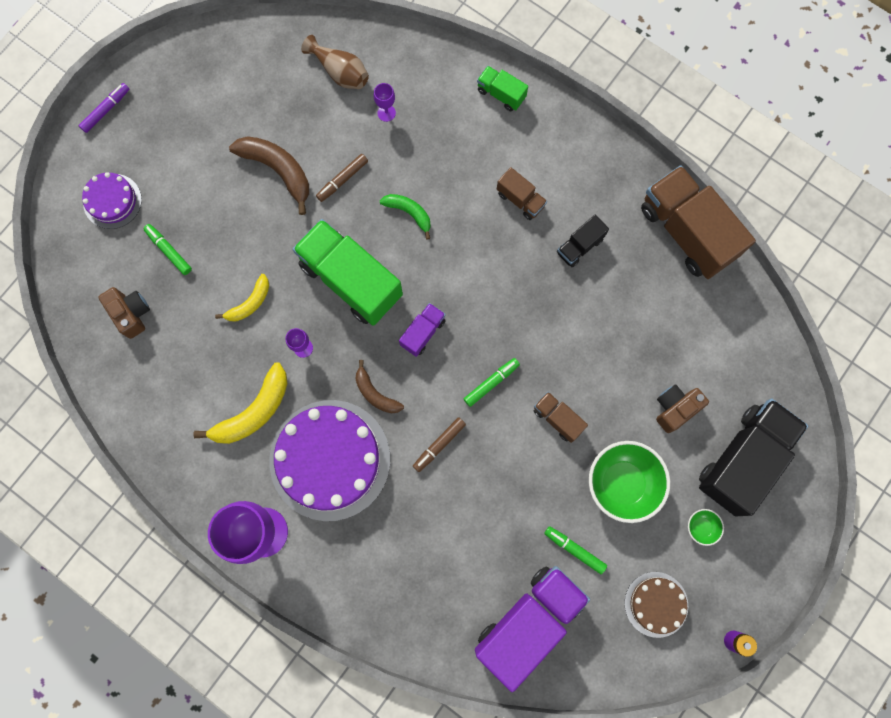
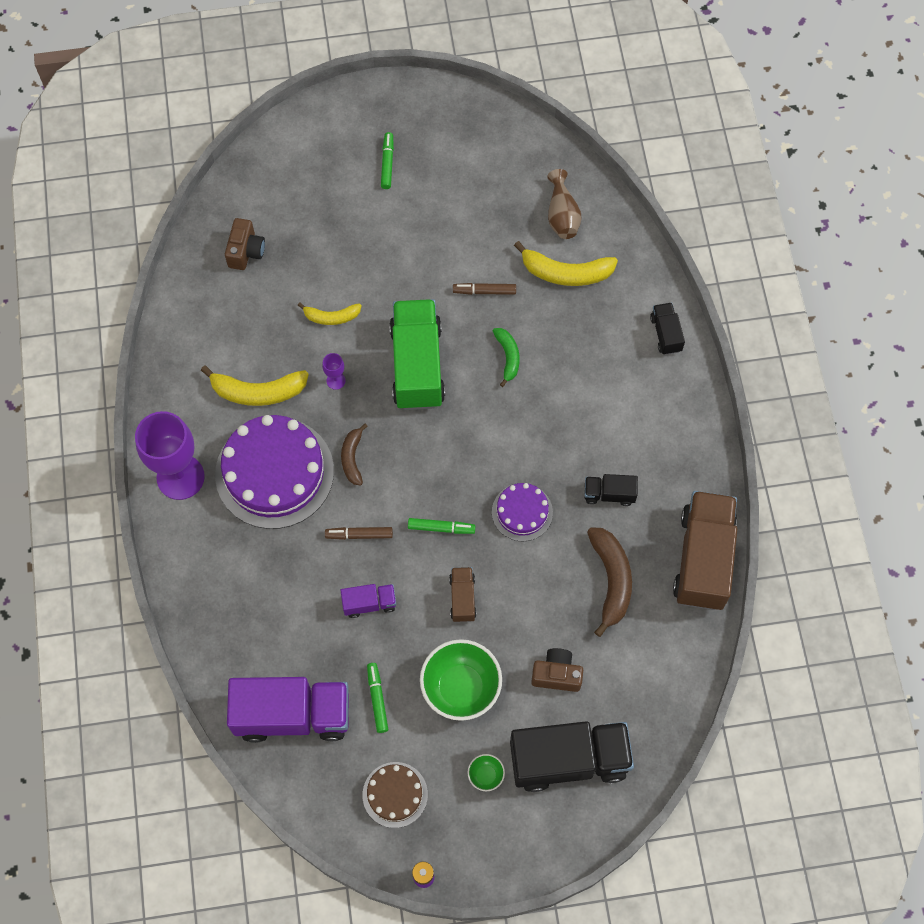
camera: 45 degrees right, 10 degrees down
purple marker [79,83,129,133] -> none
purple cake [82,172,142,229] -> purple cake moved to [492,483,553,541]
green marker [143,224,192,275] -> green marker moved to [381,132,394,189]
brown banana [229,136,309,215] -> brown banana moved to [587,527,632,637]
purple goblet [374,83,396,122] -> yellow banana [514,241,618,286]
purple truck [399,303,446,357] -> purple truck moved to [340,584,397,618]
green truck [477,66,528,111] -> black truck [650,303,685,355]
brown truck [497,167,547,220] -> none

